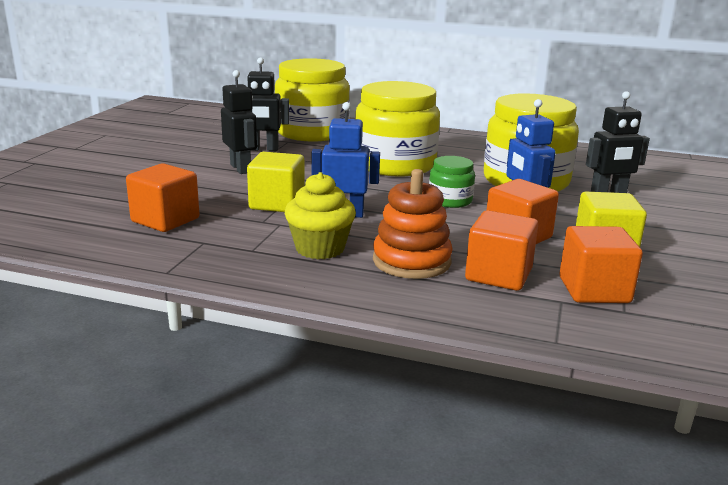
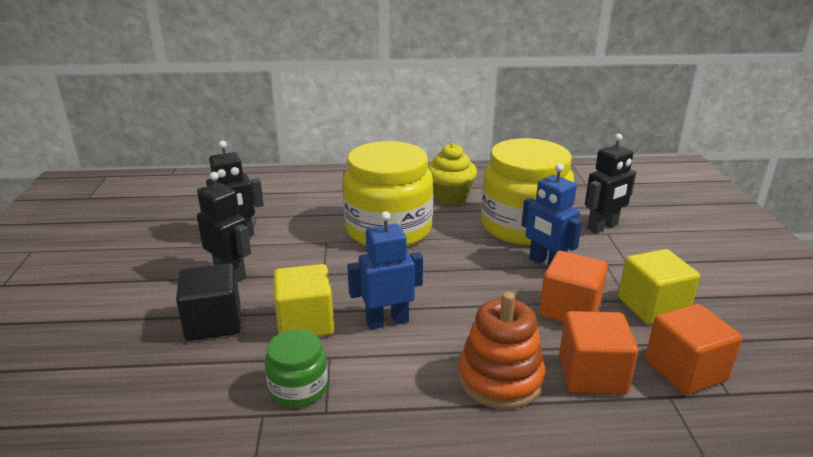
camera: 20 degrees left, 5 degrees up
orange cube [126,163,200,232] -> none
yellow jar [275,58,350,142] -> none
yellow cupcake [285,172,356,259] -> yellow cupcake moved to [428,143,477,205]
green jar [429,156,475,208] -> green jar moved to [265,329,328,407]
none -> black cube [176,263,241,341]

